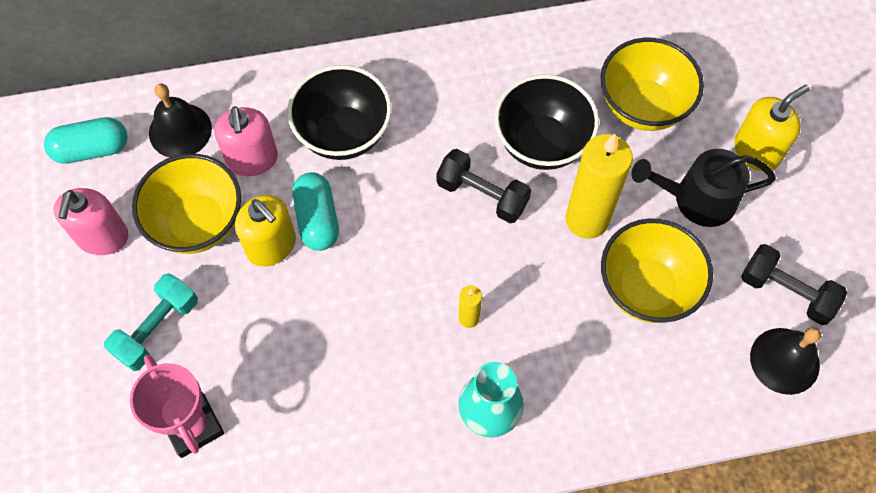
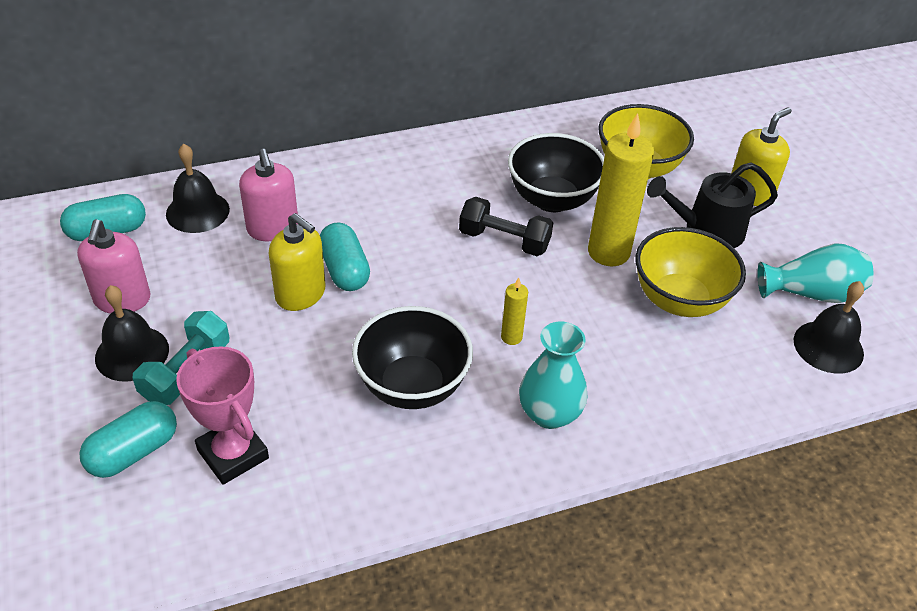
camera: 10 degrees left, 20 degrees down
yellow bowl [132,154,241,254] -> none
black bowl [287,65,392,160] -> black bowl moved to [352,306,473,409]
black dumbbell [741,244,847,325] -> turquoise vase [757,243,874,303]
none -> turquoise capsule [79,401,177,478]
none -> black bell [95,285,169,382]

